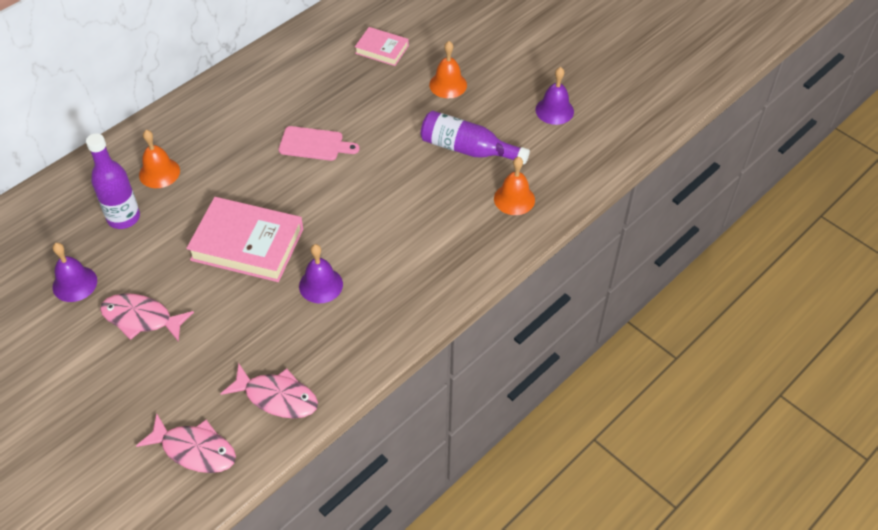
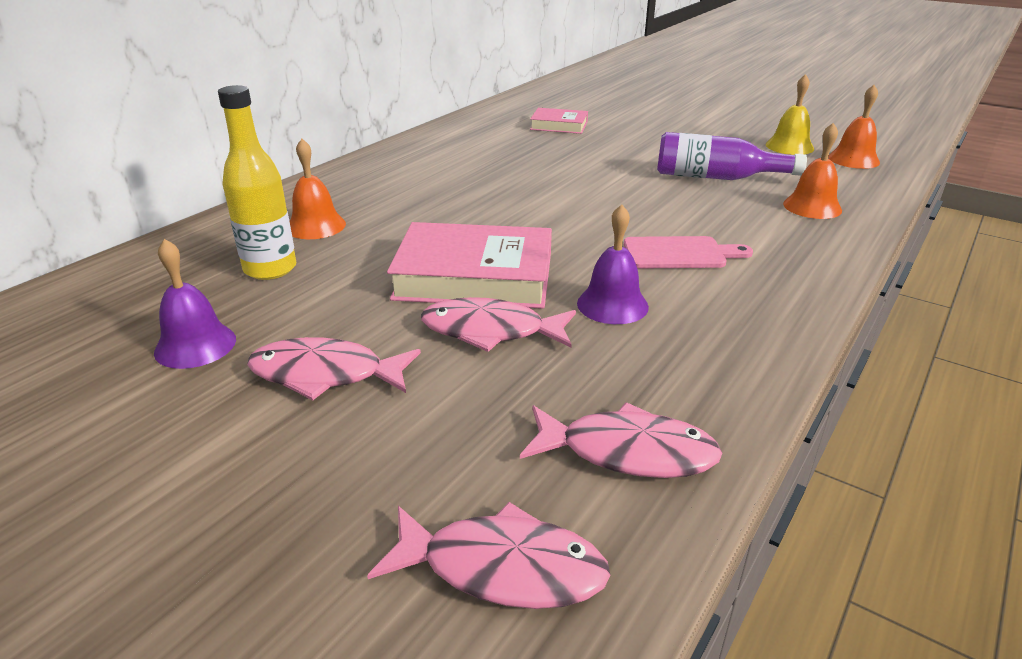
camera: 10 degrees left, 20 degrees down
purple bottle [86,133,140,229] -> yellow bottle [218,85,297,280]
pink cutting board [279,126,359,161] -> pink cutting board moved to [624,236,753,269]
orange bell [429,41,467,98] -> orange bell moved to [828,85,880,169]
purple bell [535,67,574,125] -> yellow bell [766,74,814,155]
none -> pink fish [421,297,576,352]

